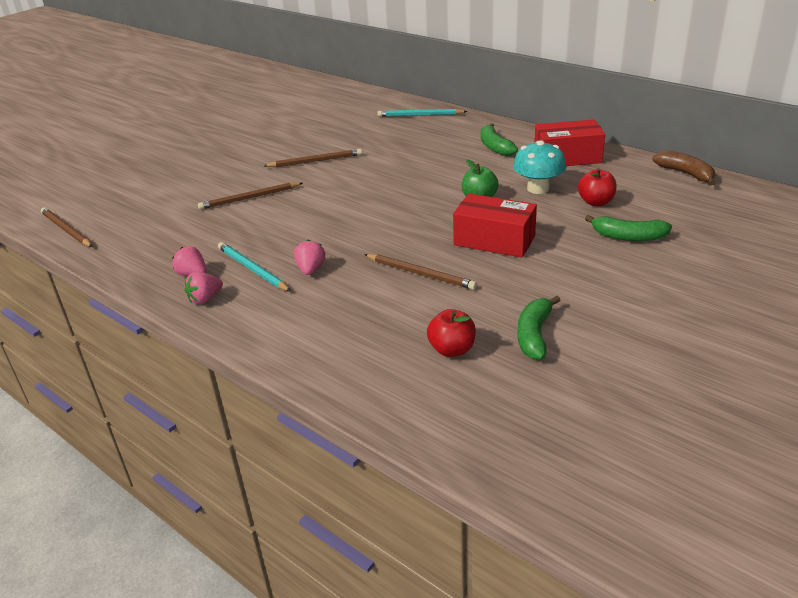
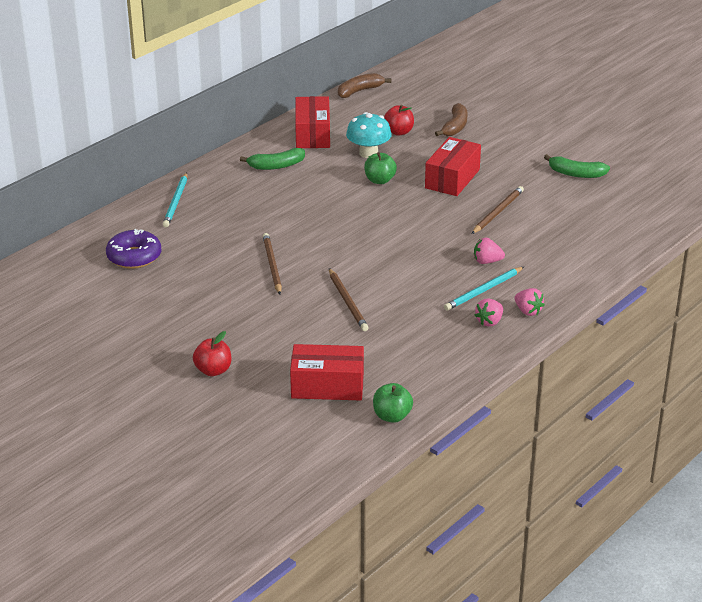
camera: 90 degrees left, 0 degrees up
brown pencil [41,207,93,247] -> green apple [373,383,413,423]
red apple [427,309,476,357] -> red apple moved to [193,331,231,376]
green banana [585,215,672,241] -> brown banana [435,103,468,136]
none -> purple donut [106,229,161,269]
none -> red box [290,344,364,400]

